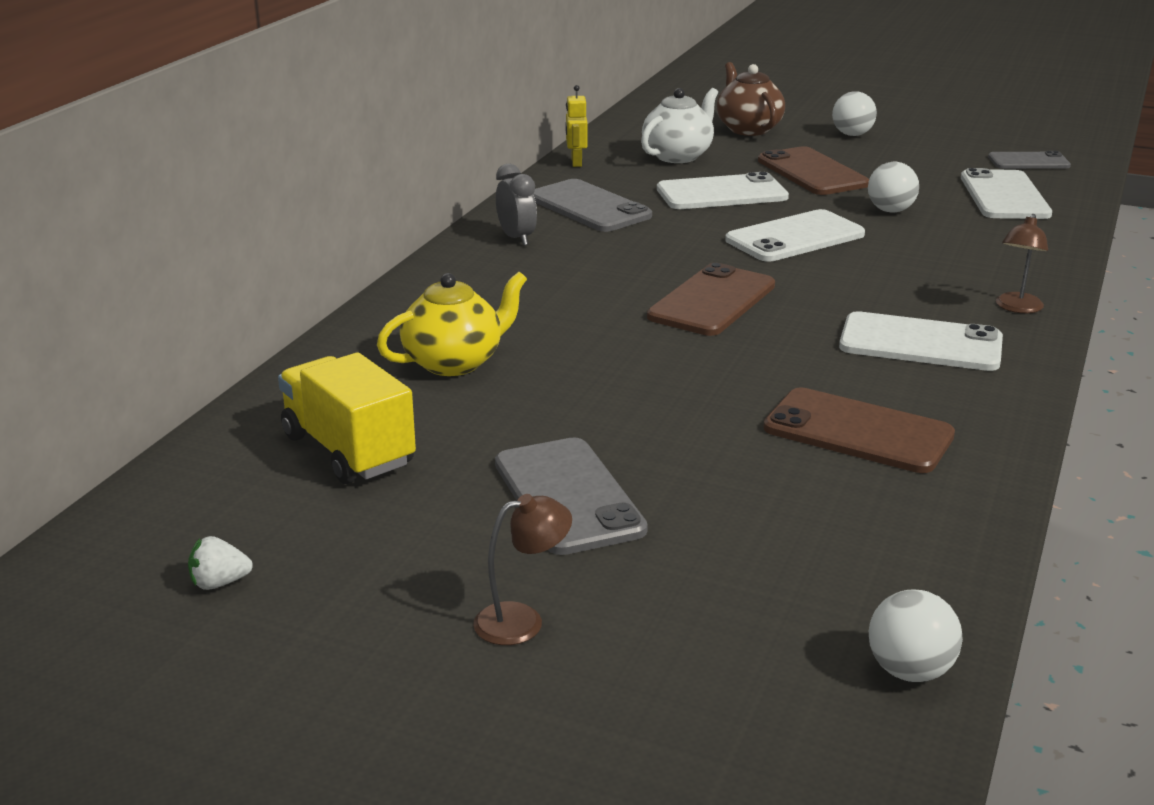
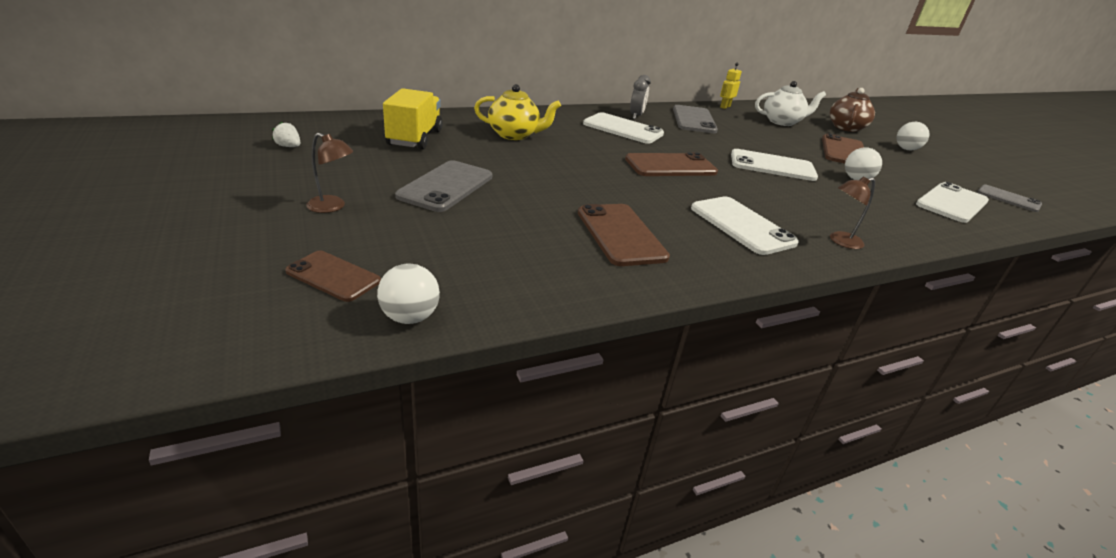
camera: 40 degrees right, 5 degrees up
white phone [657,172,789,209] -> white phone moved to [583,112,664,144]
none -> brown phone [285,251,381,302]

